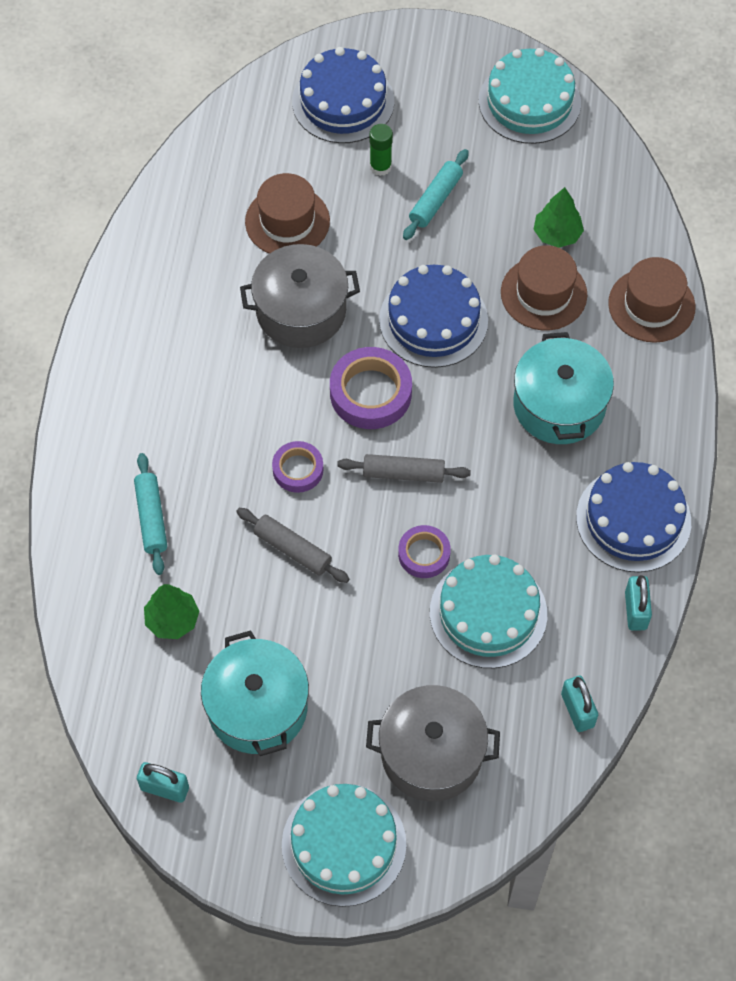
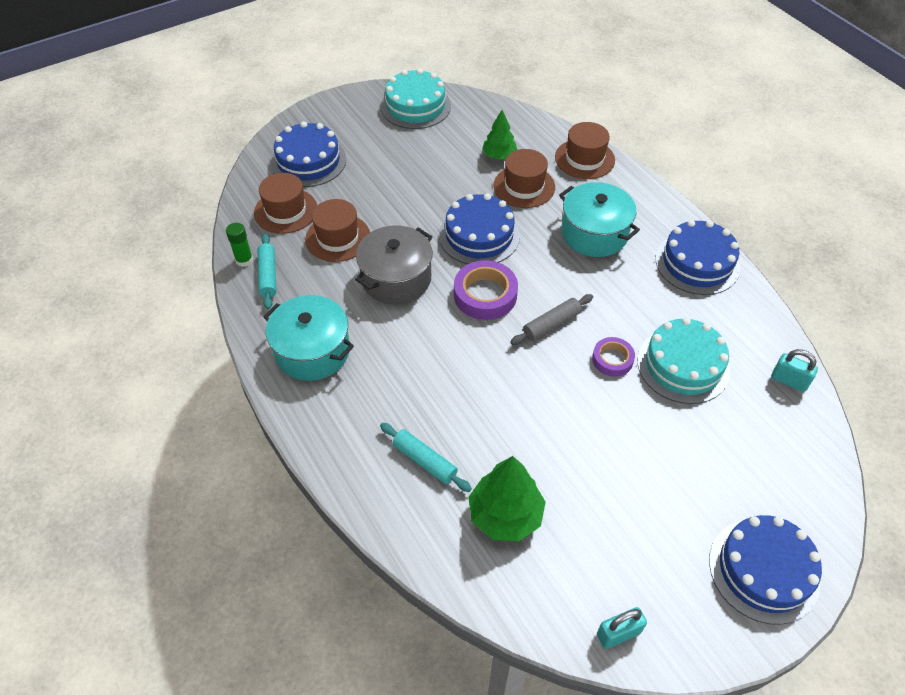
camera: 40 degrees left, 10 degrees down
green tree [144,584,199,639] -> green tree [468,456,546,541], size x1.56
turquoise pot [201,630,309,756] -> turquoise pot moved to [263,295,354,381]
grey rolling pin [236,508,350,583] -> none
purple tape [272,441,324,493] -> none
turquoise cake [282,784,406,907] -> blue cake [709,515,822,625]
grey pot [366,685,500,802] -> none
green glue stick [370,124,393,176] -> green glue stick moved to [226,223,253,267]
turquoise rolling pin [403,149,469,240] -> turquoise rolling pin moved to [257,234,276,309]
turquoise padlock [625,575,652,631] -> none
none -> brown hat [254,173,317,234]

